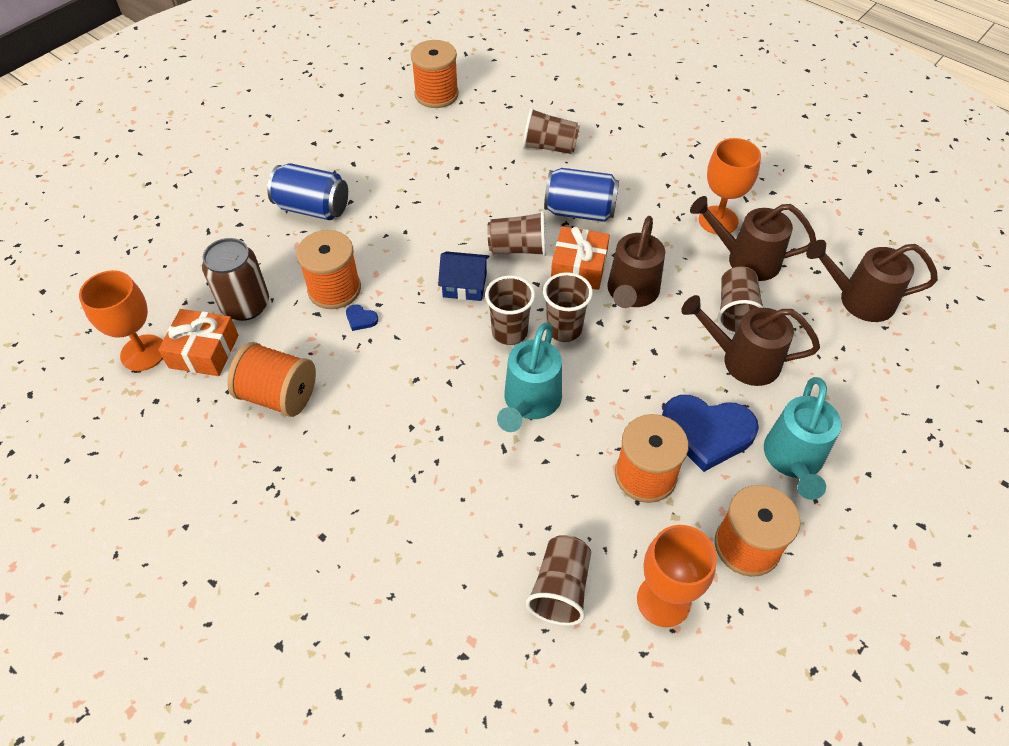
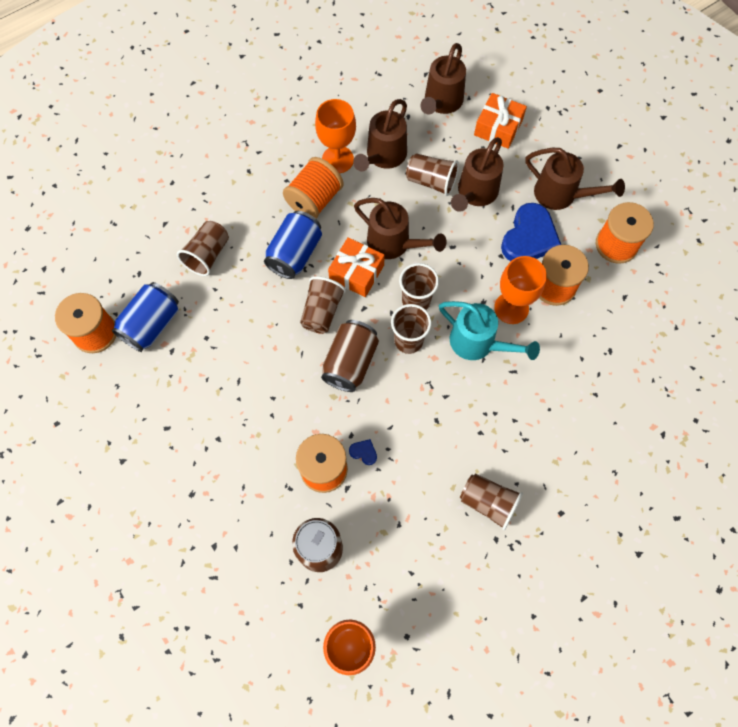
camera: 75 degrees left, 15 degrees up
orange gift [158,309,238,376] -> orange gift moved to [474,93,527,149]
orange spool [227,342,316,417] -> orange spool moved to [283,157,344,219]
blue can [267,163,348,220] -> blue can moved to [112,282,179,352]
blue heart [346,304,378,331] -> blue heart turned 105 degrees counterclockwise [349,439,377,465]
blue house [438,251,489,301] -> brown can [321,320,379,392]
brown cup [526,535,591,626] -> brown cup moved to [460,473,523,530]
orange goblet [637,525,717,627] -> orange goblet moved to [494,256,547,324]
turquoise watering can [764,377,842,500] -> brown watering can [525,148,625,210]

